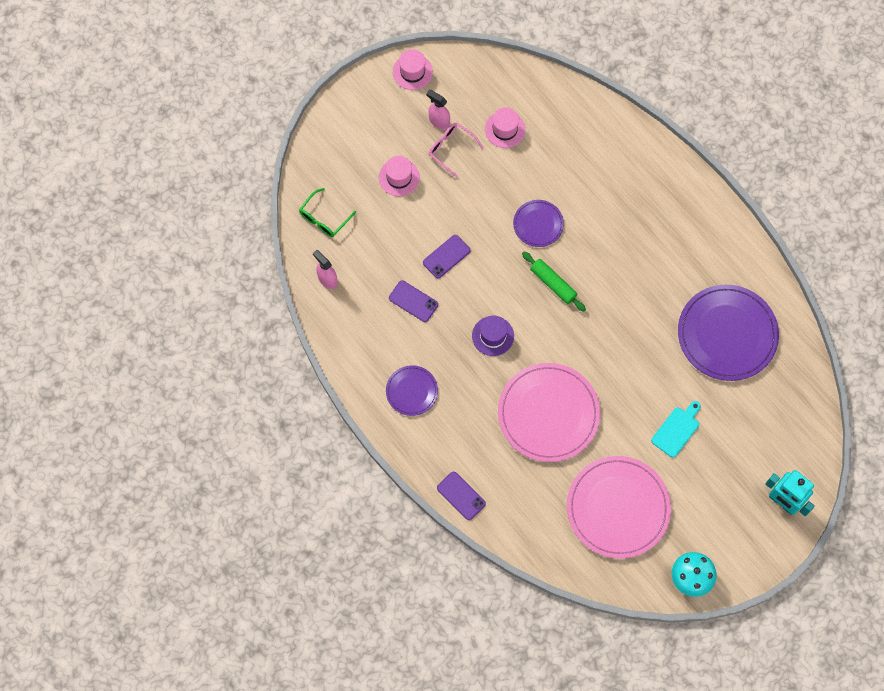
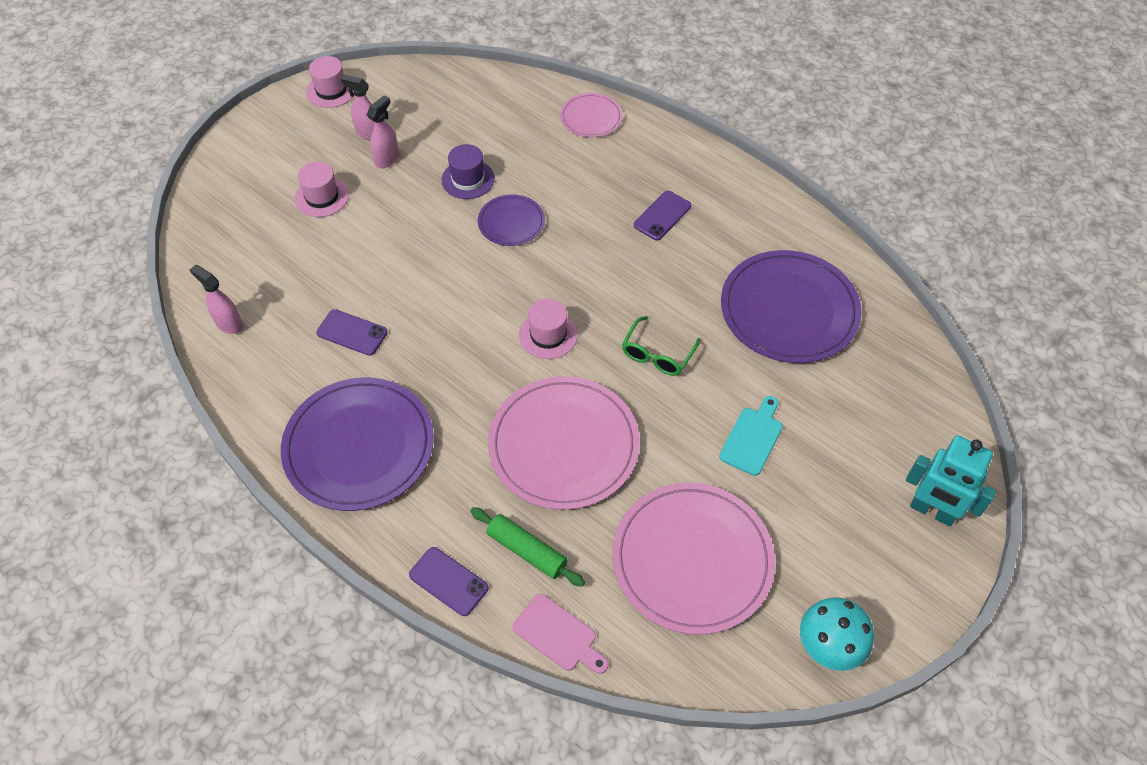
camera: 10 degrees left, 15 degrees down
green glasses [299,188,356,237] -> green glasses moved to [622,316,700,376]
purple plate [386,365,438,416] -> purple plate [281,378,434,511], size x1.95
purple phone [423,235,471,278] -> purple phone moved to [634,191,691,241]
pink glasses [429,123,483,178] -> pink spray bottle [367,95,399,168]
purple hat [472,315,514,356] -> purple hat moved to [441,144,495,199]
pink hat [485,107,525,148] -> pink hat moved to [519,299,578,359]
green rolling pin [522,252,586,312] -> green rolling pin moved to [470,507,585,587]
none -> pink cutting board [512,594,608,674]
none -> pink plate [560,93,623,137]

